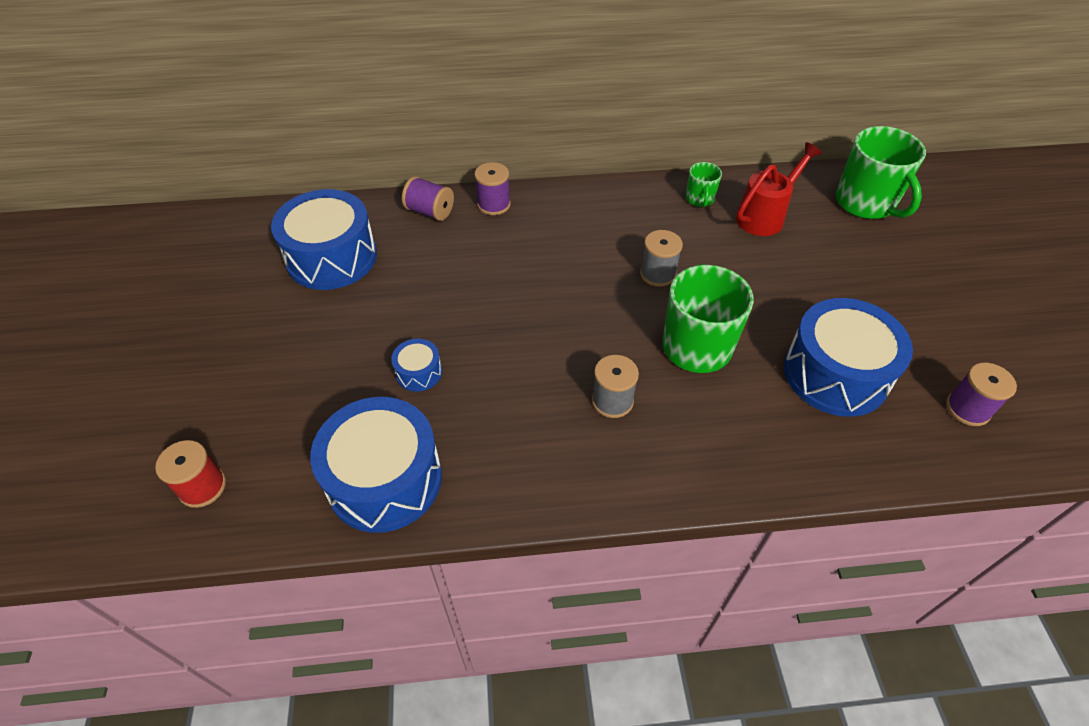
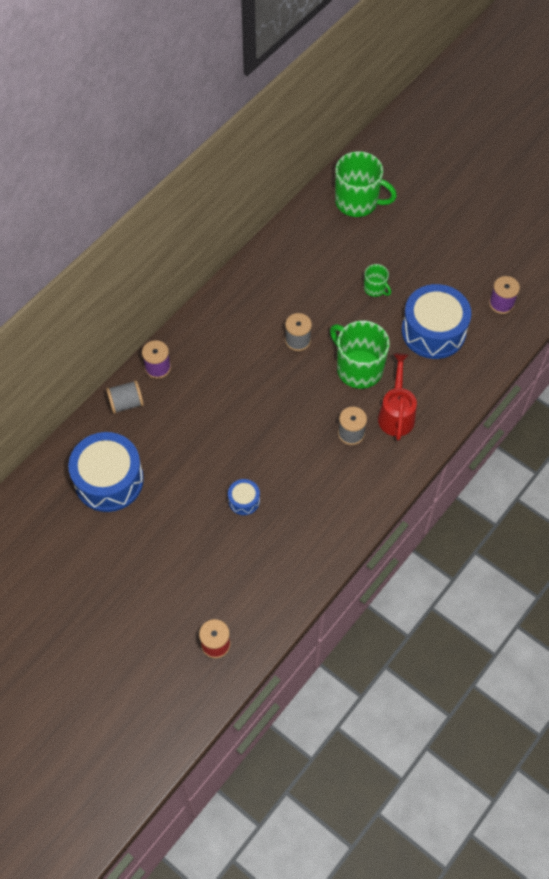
camera: 45 degrees left, 10 degrees up
blue drum [310,397,442,533] -> none
purple spool [402,176,454,221] -> grey spool [106,380,144,414]
green mug [686,162,722,207] -> green mug moved to [364,264,391,297]
red watering can [736,142,822,236] -> red watering can moved to [378,353,417,441]

